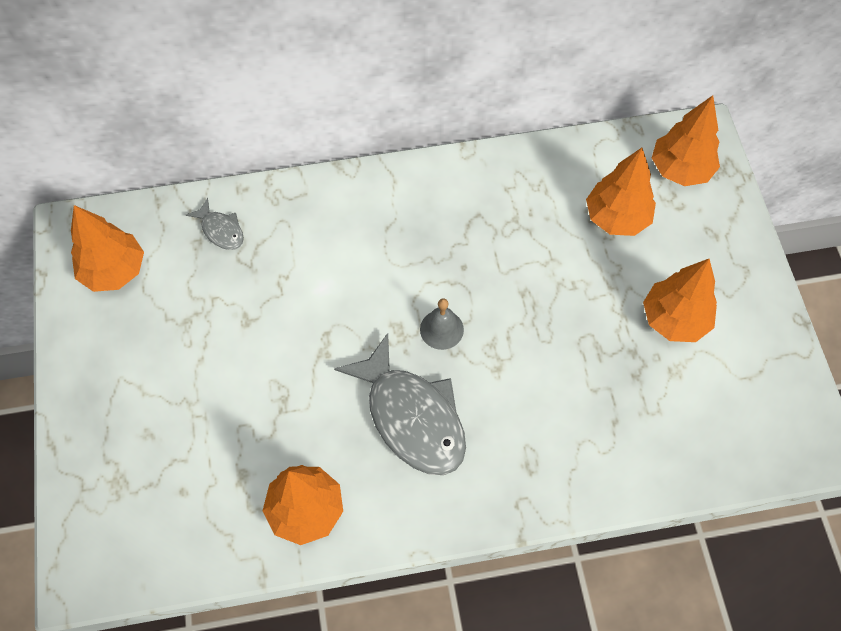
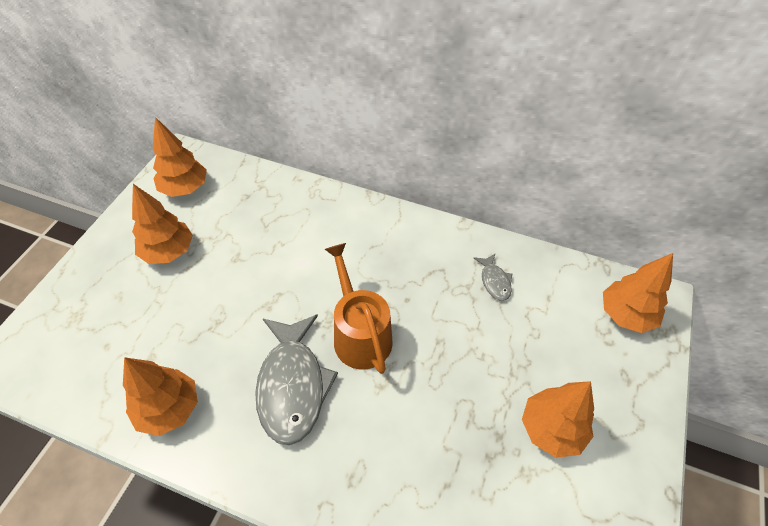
camera: 30 degrees right, 10 degrees down
grey fish [186,198,244,250] -> grey fish moved to [474,253,512,300]
grey bell [420,298,464,350] -> orange watering can [325,243,393,374]
orange tree [586,148,656,236] -> orange tree moved to [132,184,193,264]

